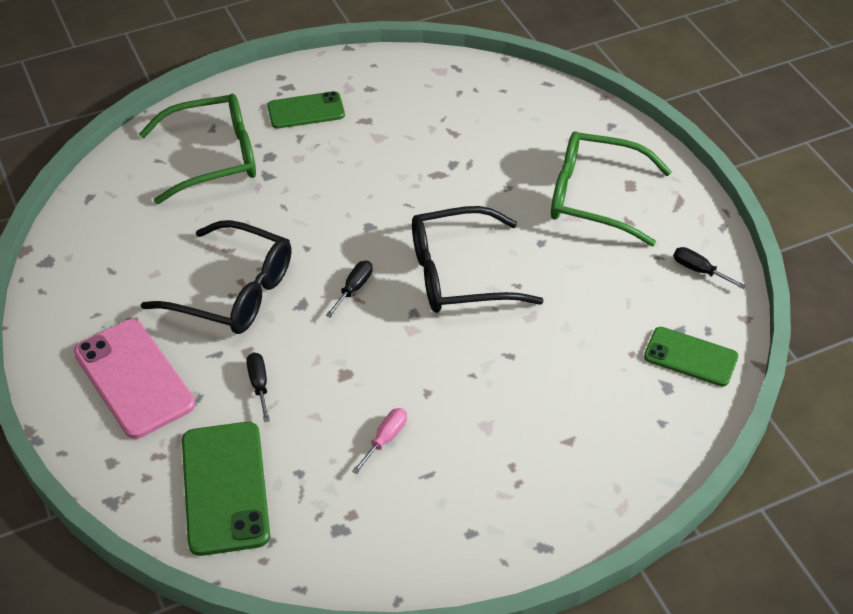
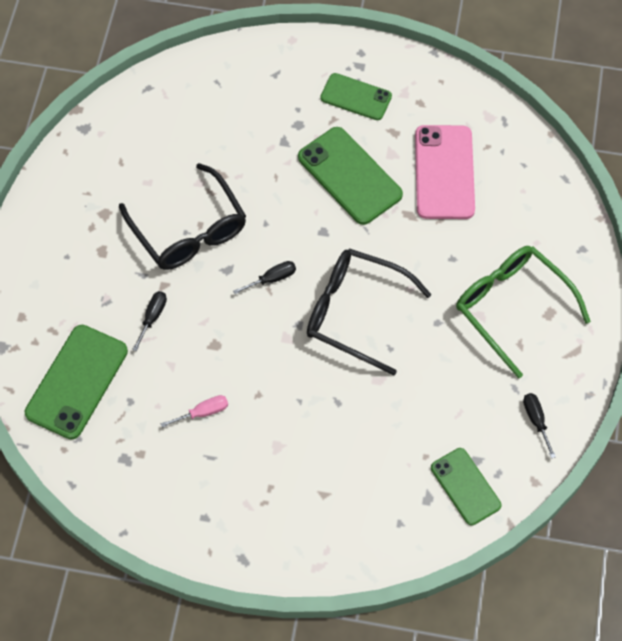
camera: 35 degrees right, 15 degrees up
pink phone [74,319,195,439] -> pink phone moved to [415,125,475,219]
green glasses [139,94,256,204] -> none
none -> green phone [298,127,403,225]

